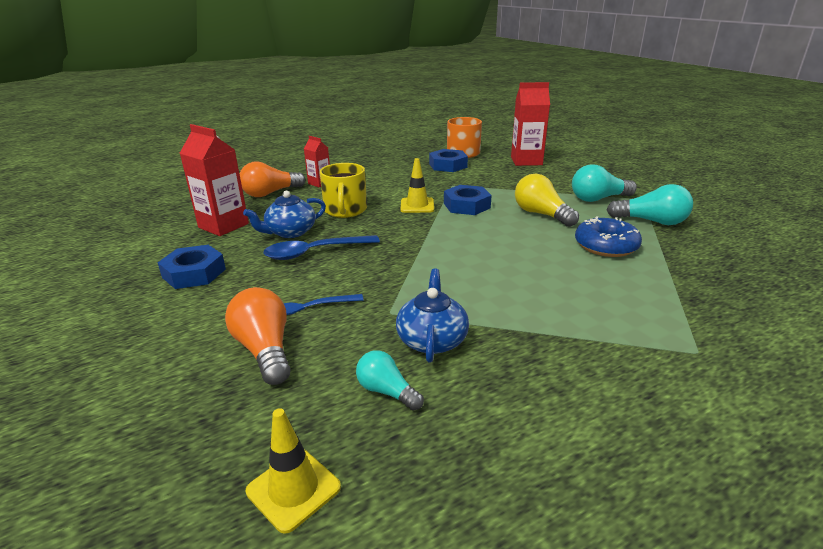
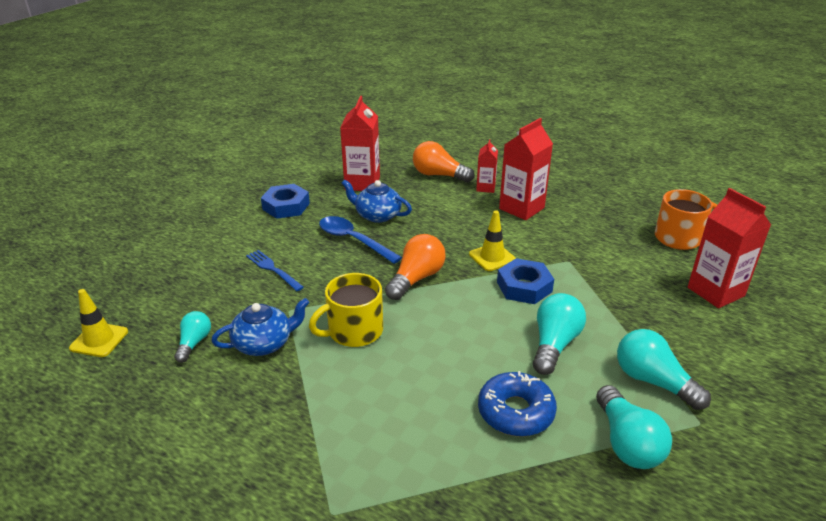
camera: 60 degrees right, 5 degrees up
orange light bulb [225,287,291,385] -> orange light bulb moved to [385,234,446,300]
yellow mug [320,163,367,218] -> yellow mug moved to [309,273,383,347]
blue nut [429,149,468,172] -> none
yellow light bulb [515,173,579,227] -> turquoise light bulb [533,293,586,375]
none -> red carton [499,118,553,220]

